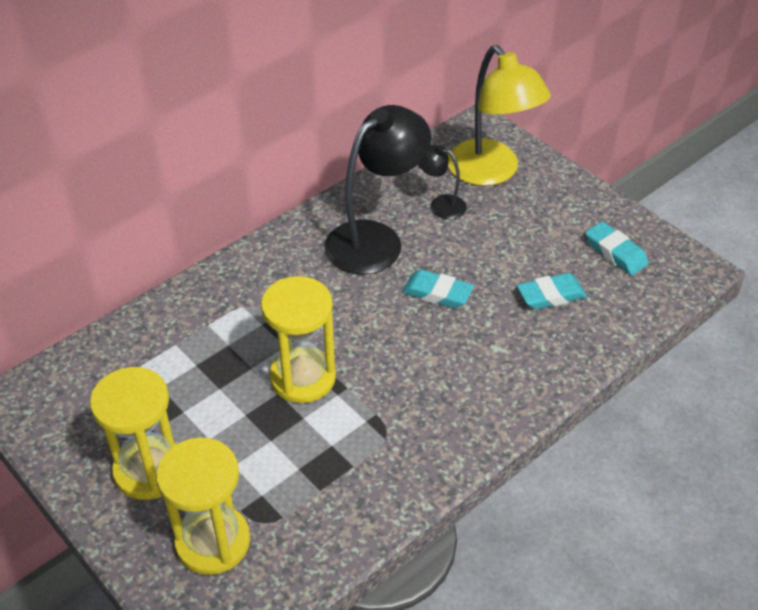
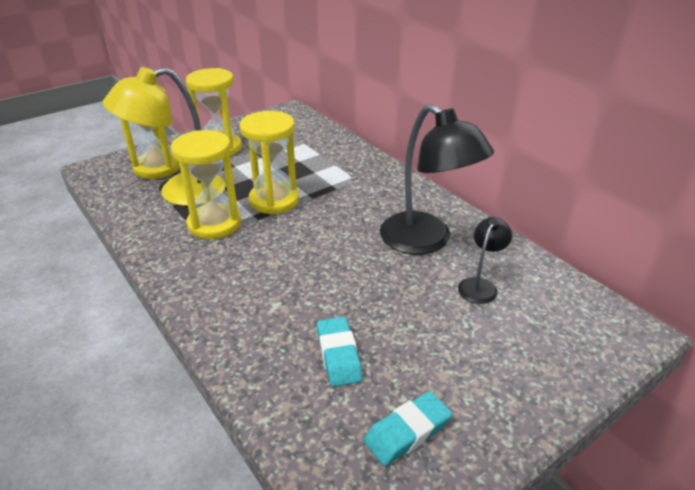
camera: 95 degrees right, 10 degrees down
turquoise eraser [402,270,474,308] -> none
yellow lamp [448,45,551,186] -> yellow lamp moved to [103,67,226,206]
none -> yellow hourglass [171,130,241,239]

